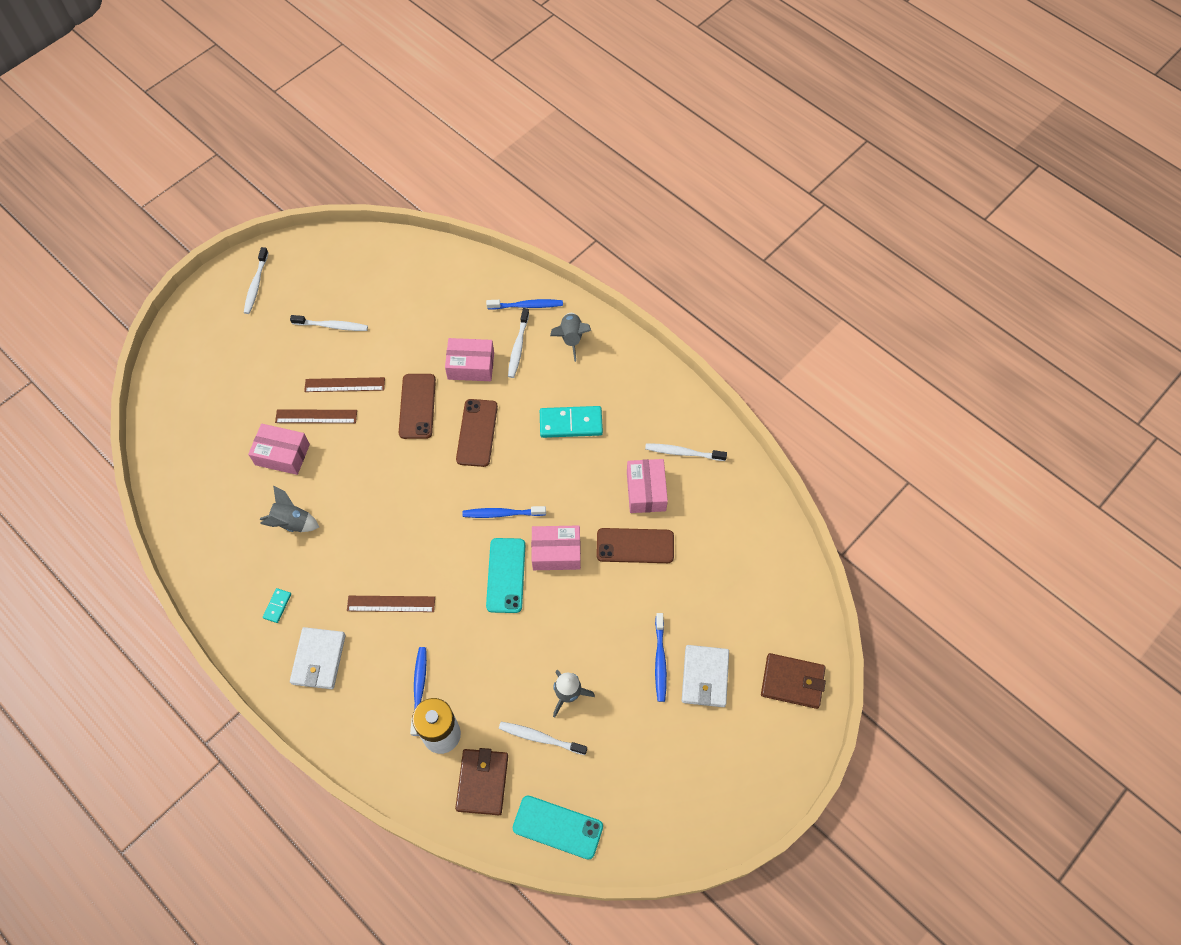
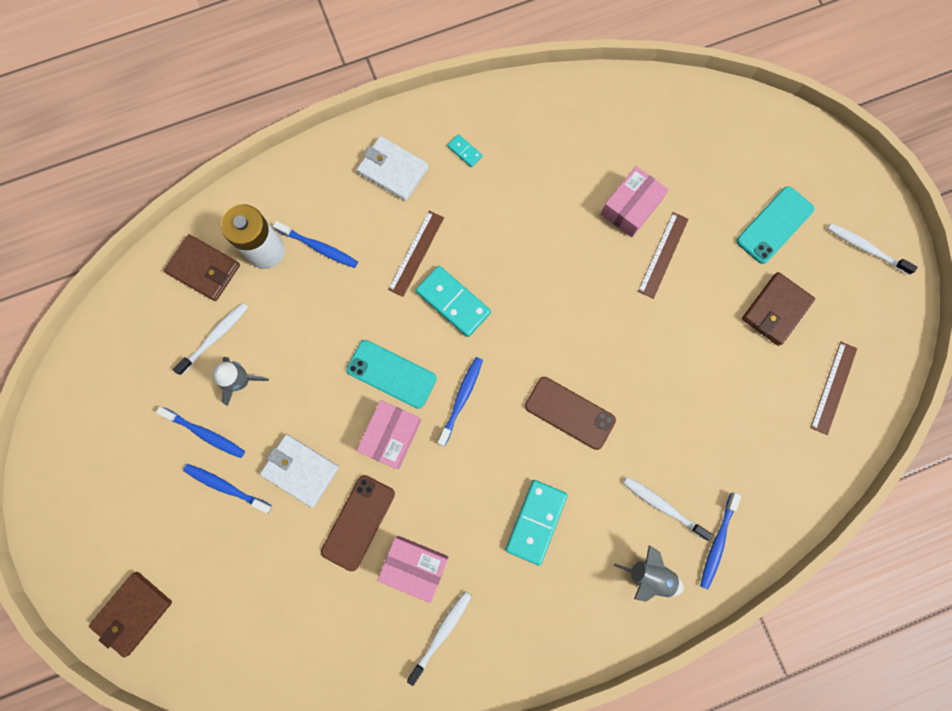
camera: 115 degrees right, 15 degrees up
grey rocket [260,486,319,532] -> none
white toothbrush [290,315,368,331] -> brown wallet [742,272,815,346]
brown ruler [304,377,385,392] -> brown ruler moved to [810,342,857,435]
brown phone [399,374,436,439] -> none
pink box [445,338,494,381] -> none
turquoise phone [513,796,603,860] -> turquoise phone moved to [736,186,814,264]
white wallet [682,645,729,707] -> white wallet moved to [260,434,339,508]
none -> blue toothbrush [156,407,245,458]
none -> turquoise domino [416,266,491,337]

